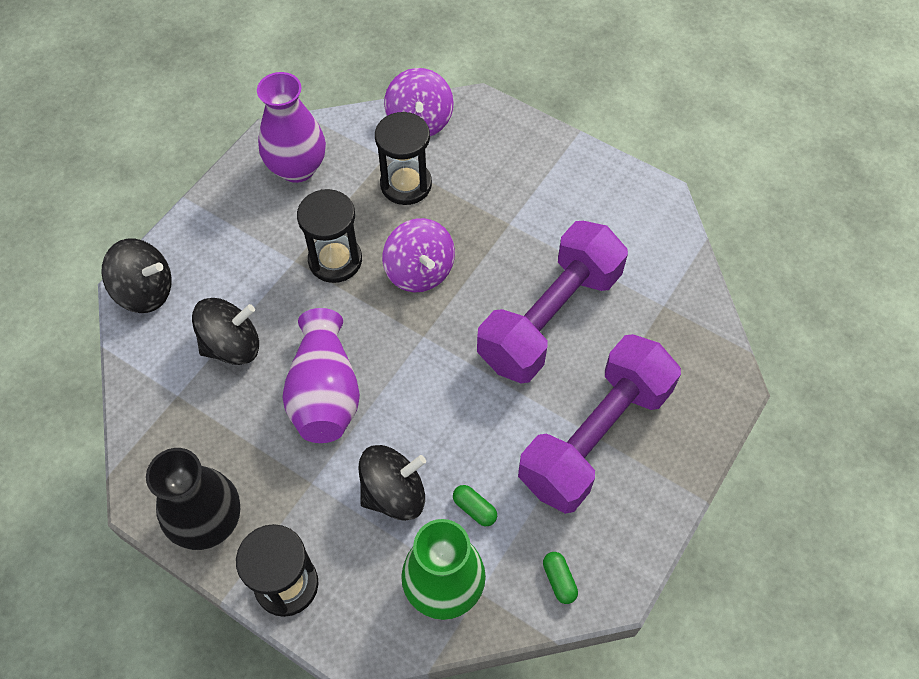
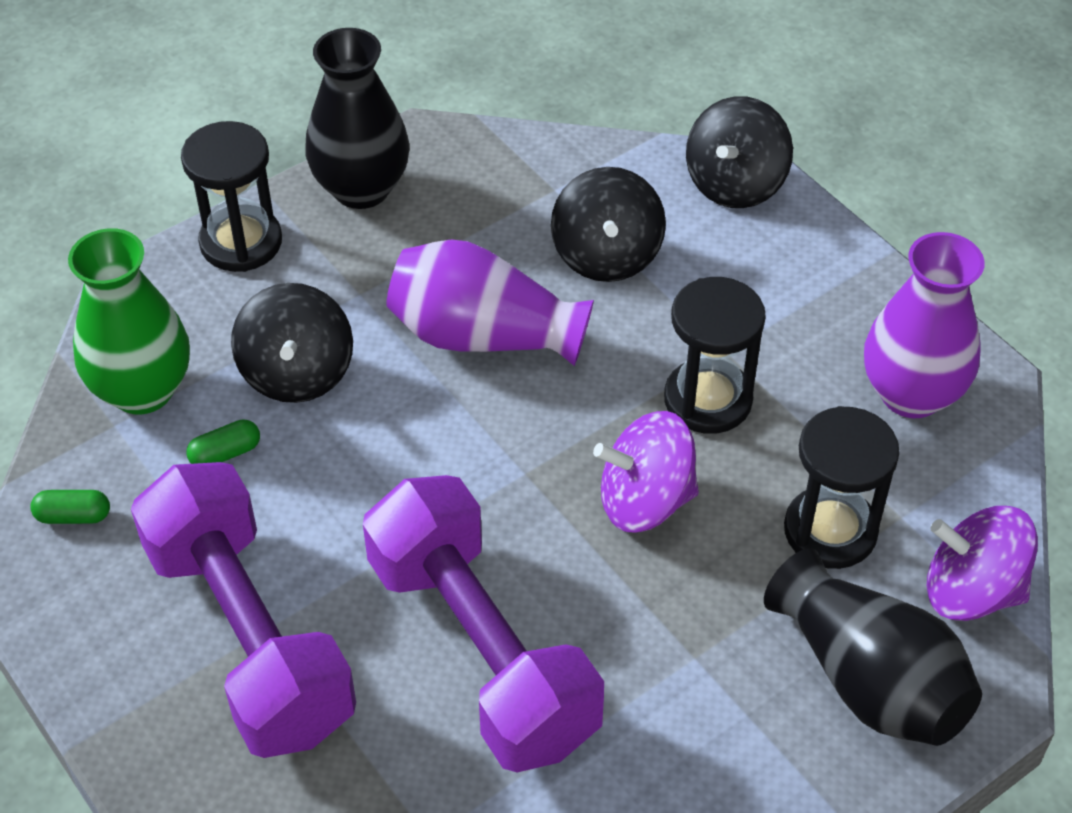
camera: 110 degrees right, 10 degrees down
none -> black vase [764,548,982,746]

